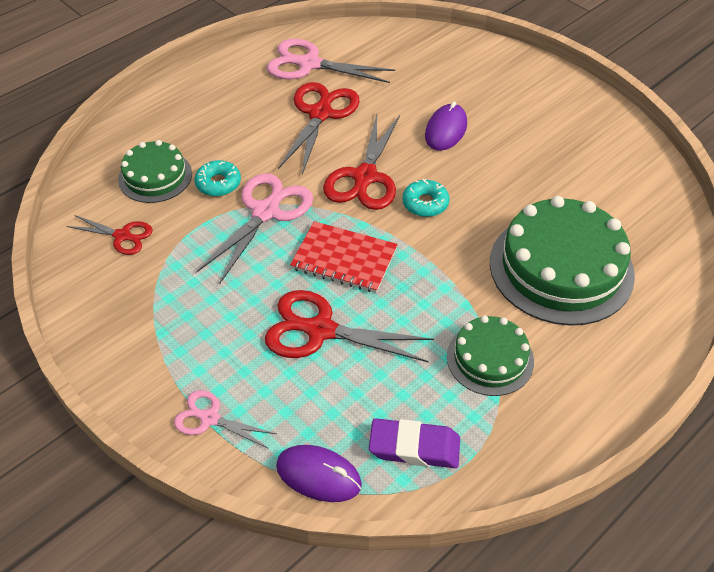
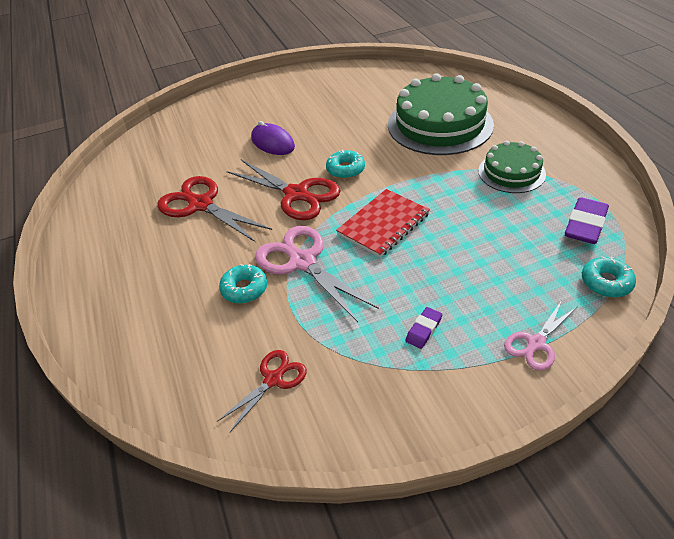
camera: 65 degrees left, 5 degrees down
green cake [118,140,192,203] -> none
red scissors [265,290,434,362] -> none
pink scissors [267,39,395,83] -> none
purple mouse [276,445,362,502] -> turquoise donut [582,256,636,298]
none -> purple eraser [405,307,442,349]

